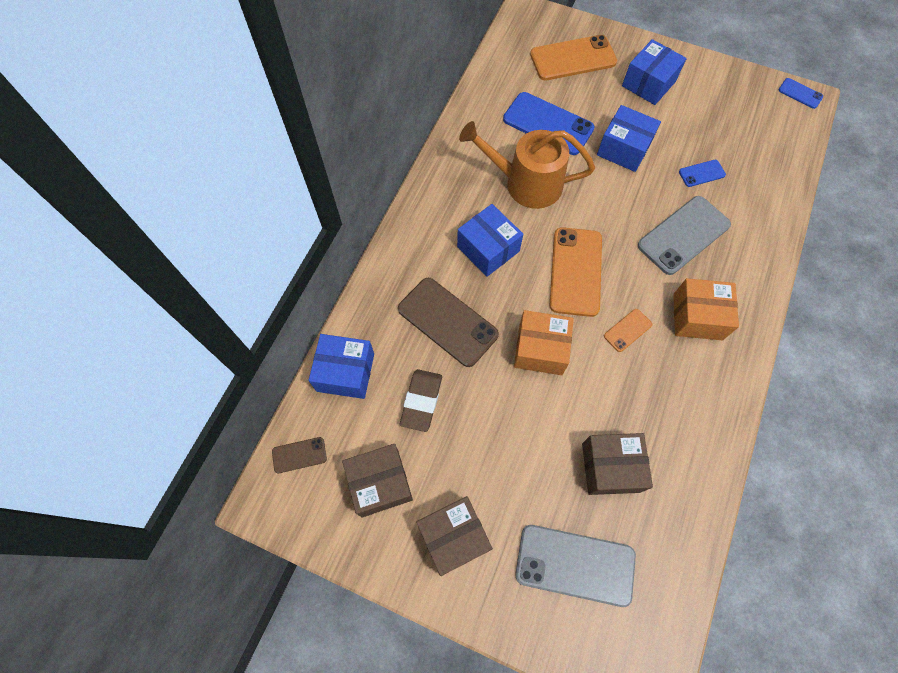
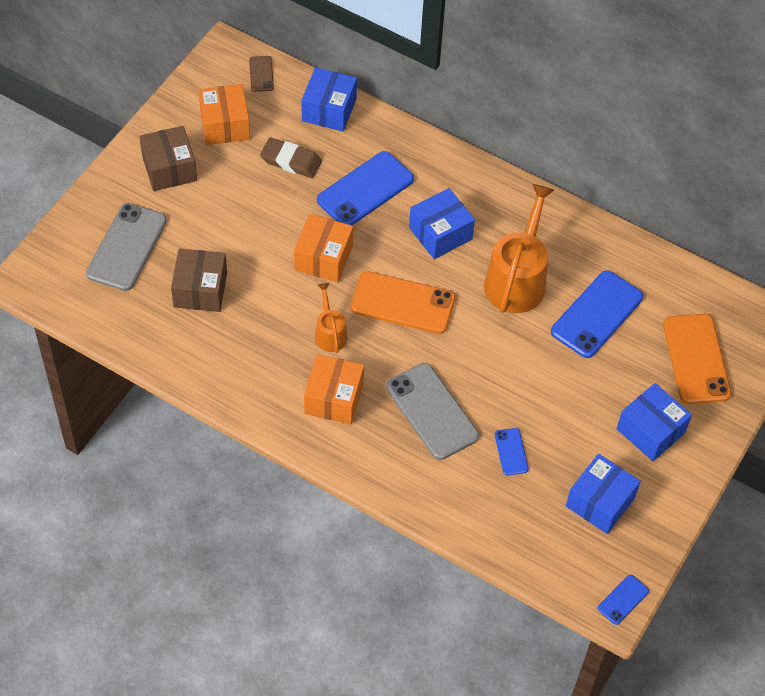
camera: 95 degrees right, 10 degrees down
brown box [342,444,413,517] -> orange box [199,84,250,145]
brown phone [398,278,499,367] -> blue phone [317,151,414,225]
blue box [597,105,661,172] -> blue box moved to [566,454,641,534]
orange phone [604,309,652,352] -> orange watering can [315,283,348,353]

